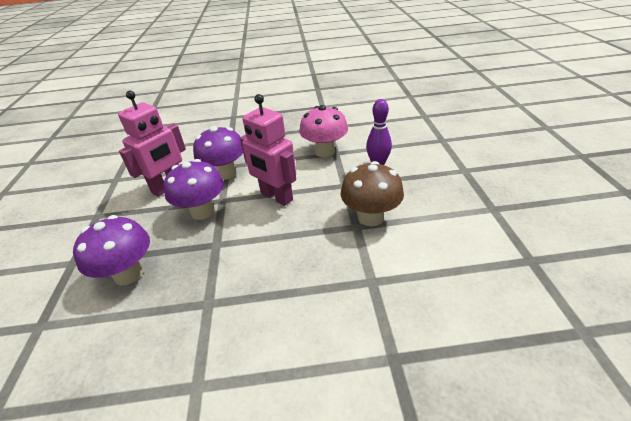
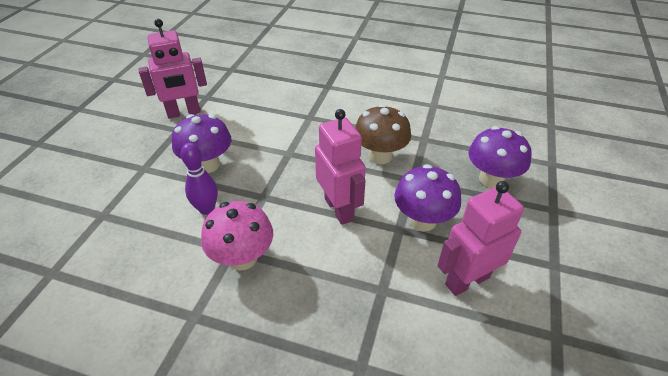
camera: 160 degrees left, 5 degrees up
purple mushroom [193,126,243,180] -> purple mushroom moved to [172,114,231,173]
brown mushroom [341,161,404,226] -> brown mushroom moved to [355,104,411,164]
none -> pink robot [139,19,207,119]

